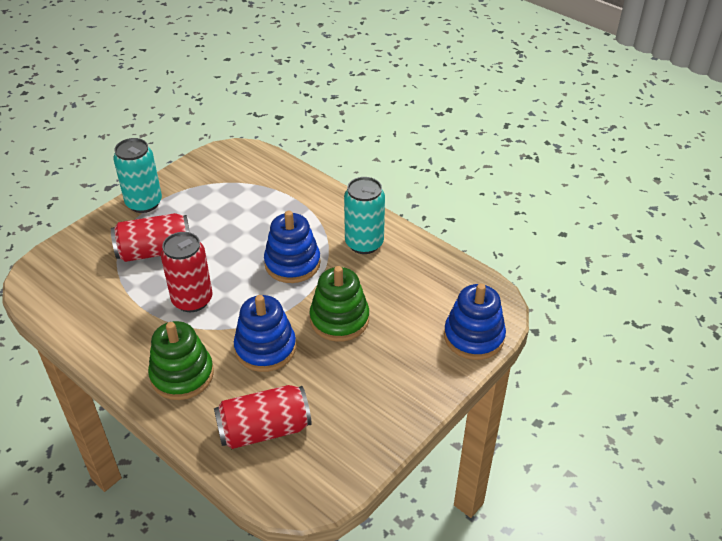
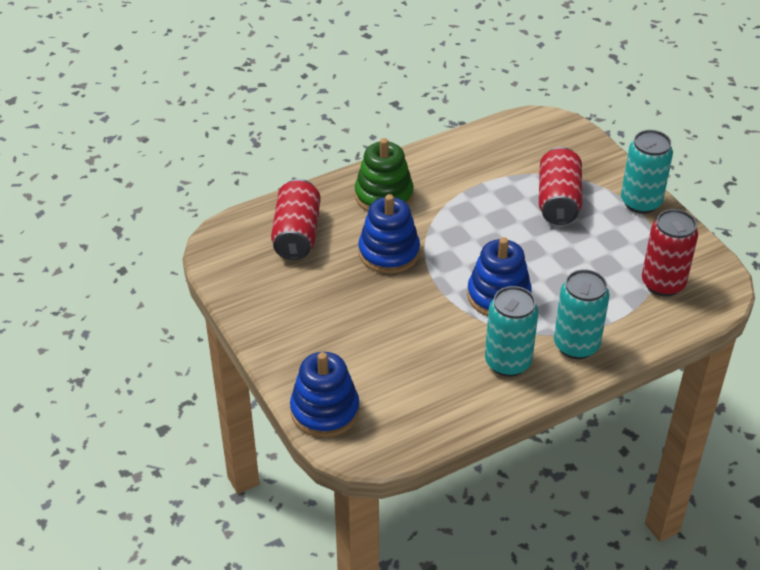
camera: 110 degrees right, 0 degrees up
red can [161,232,212,312] -> red can moved to [642,209,698,296]
green stacking toy [309,266,369,342] -> none
none -> turquoise can [554,269,610,359]

